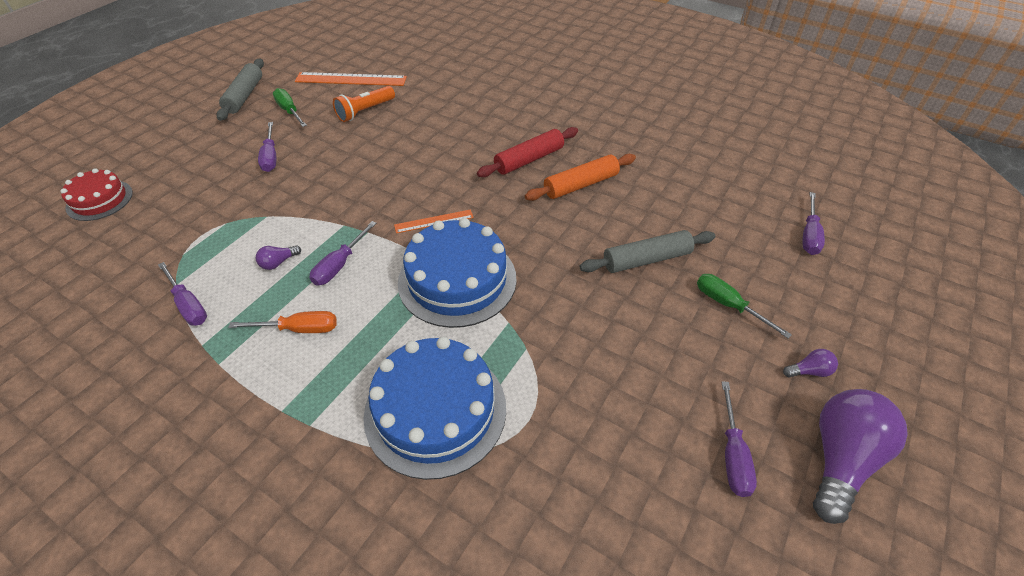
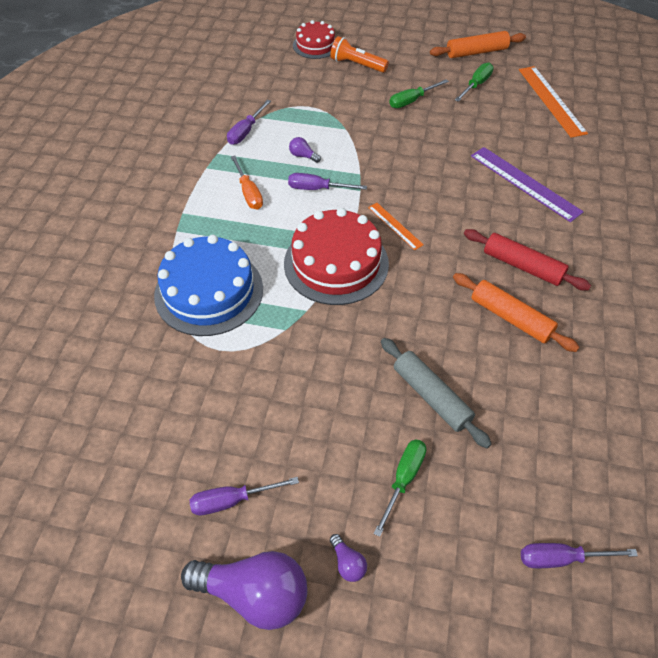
camera: 70 degrees right, 5 degrees up
grey rolling pin [217,59,264,121] -> orange rolling pin [430,31,526,58]
purple screwdriver [258,122,276,172] -> green screwdriver [389,79,449,108]
orange flashlight [333,86,395,122] -> orange flashlight moved to [330,36,389,73]
blue cake [398,218,517,328] -> red cake [284,208,389,305]
none -> purple ruler [471,147,584,222]

